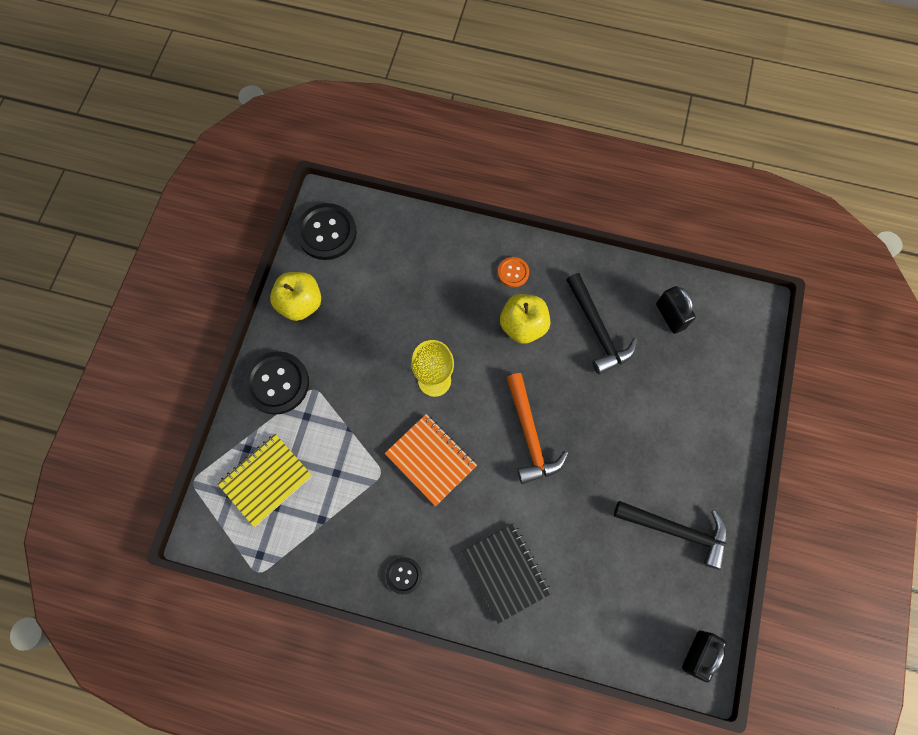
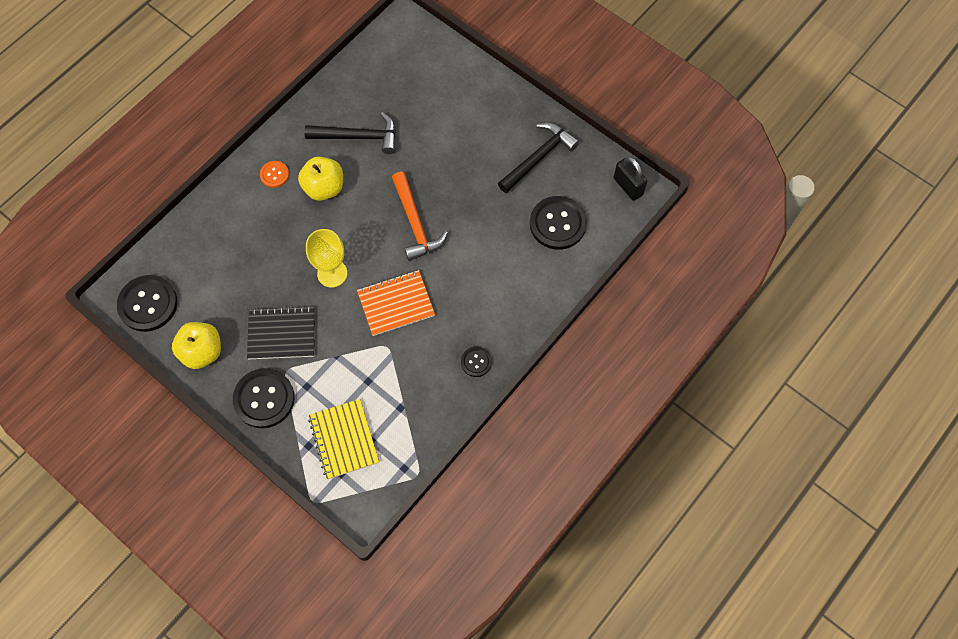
camera: 65 degrees left, 5 degrees down
black notebook [462,523,552,624] -> black notebook moved to [247,306,315,359]
orange hammer [507,373,568,484] -> orange hammer turned 60 degrees clockwise [392,172,448,261]
black padlock [656,286,696,334] -> none
none -> black button [530,196,587,250]

